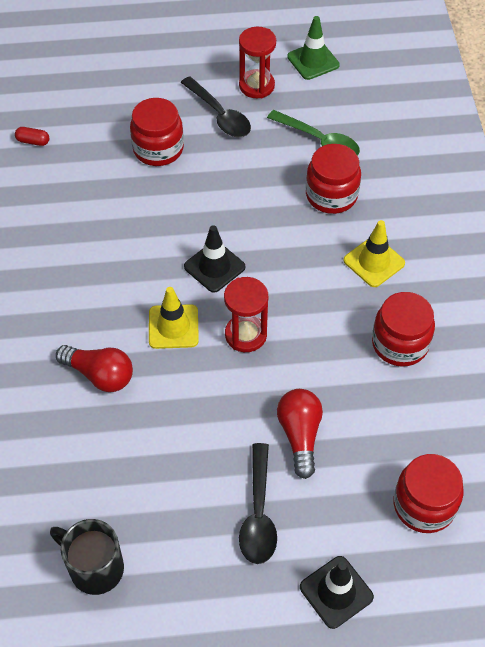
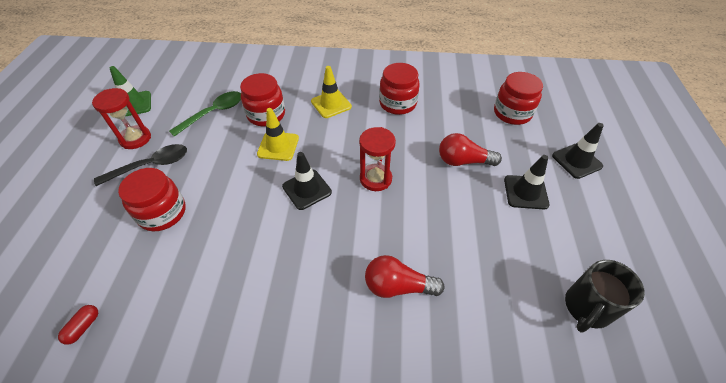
camera: 80 degrees left, 5 degrees down
red light bulb [56,345,133,392] -> red light bulb turned 120 degrees counterclockwise [365,255,445,298]
yellow traffic cone [149,287,199,349] -> yellow traffic cone moved to [257,108,299,161]
black spoon [239,443,277,564] -> black traffic cone [504,155,550,209]

